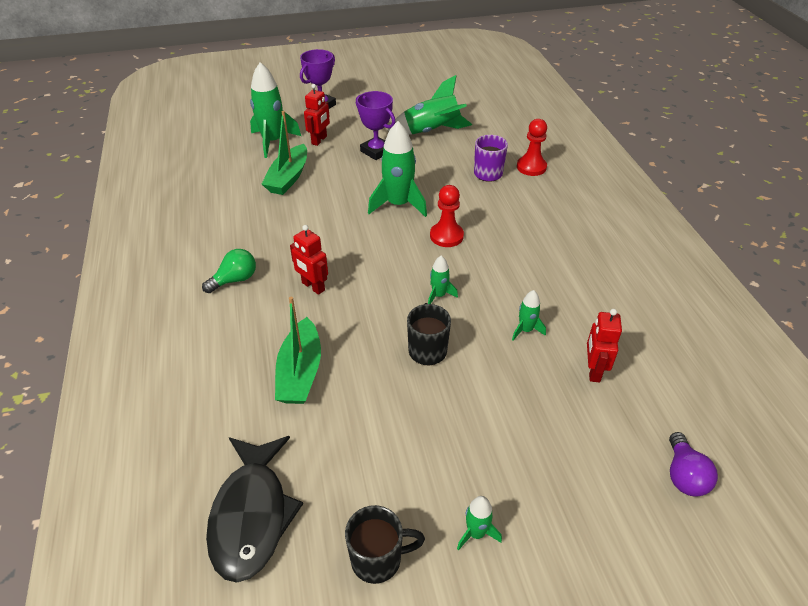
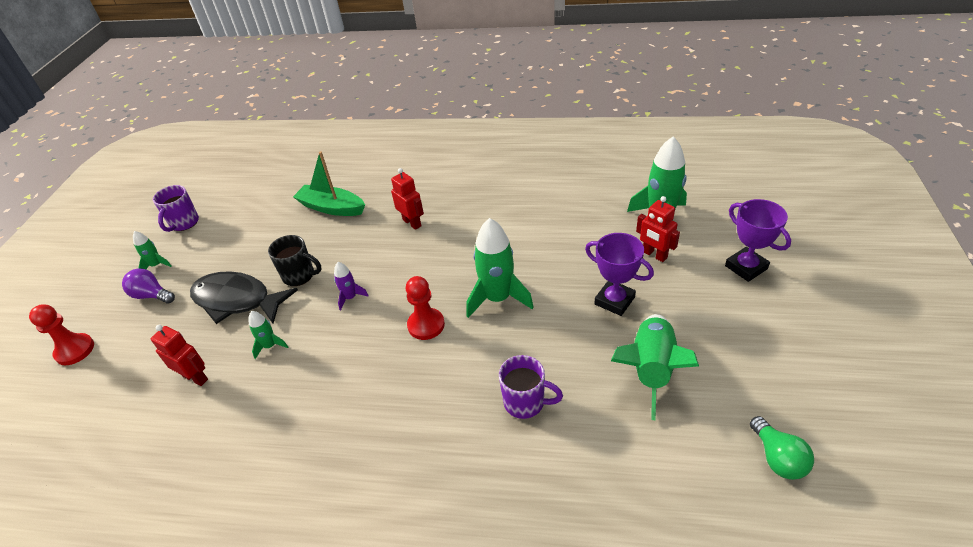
camera: 115 degrees right, 0 degrees up
green light bulb [202,249,256,293] -> green light bulb moved to [750,416,814,480]
black fish [206,436,303,583] -> black fish moved to [190,271,298,324]
green boat [262,111,307,195] -> none
red robot [290,225,328,295] -> red robot turned 75 degrees clockwise [391,168,424,230]
black mug [345,505,425,584] -> purple mug [153,185,199,232]
purple trophy [356,91,396,160] -> purple trophy turned 60 degrees clockwise [585,233,654,316]
green rocket [428,256,458,304] -> purple rocket [334,262,369,310]
red pawn [517,119,547,176] -> red pawn moved to [29,304,94,365]
purple light bulb [669,432,718,497] -> purple light bulb moved to [122,268,175,304]

